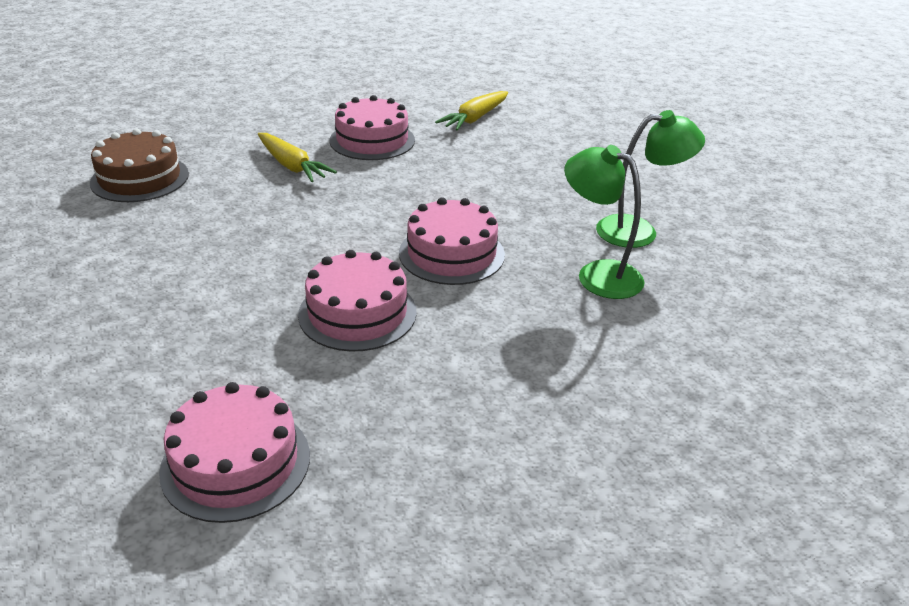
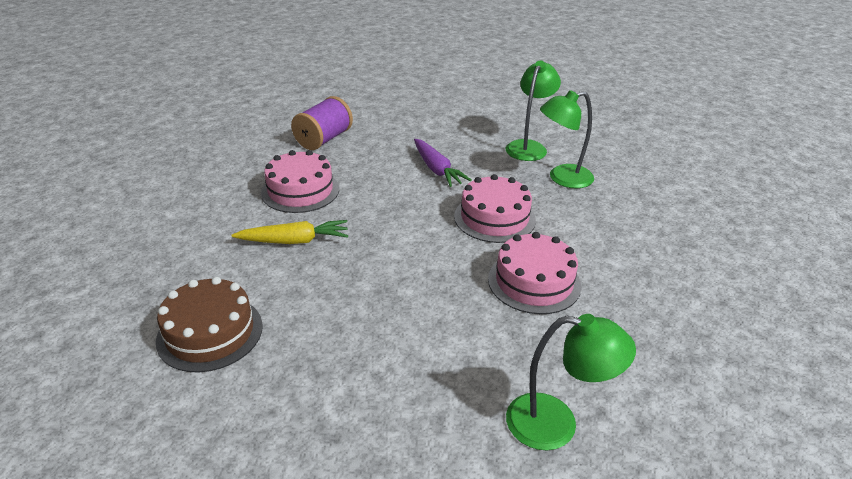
camera: 55 degrees left, 0 degrees up
pink cake [159,382,310,523] -> none
yellow carrot [435,91,508,130] -> purple spool [291,96,353,150]
none -> purple carrot [414,139,472,187]
none -> green lamp [506,314,636,451]

